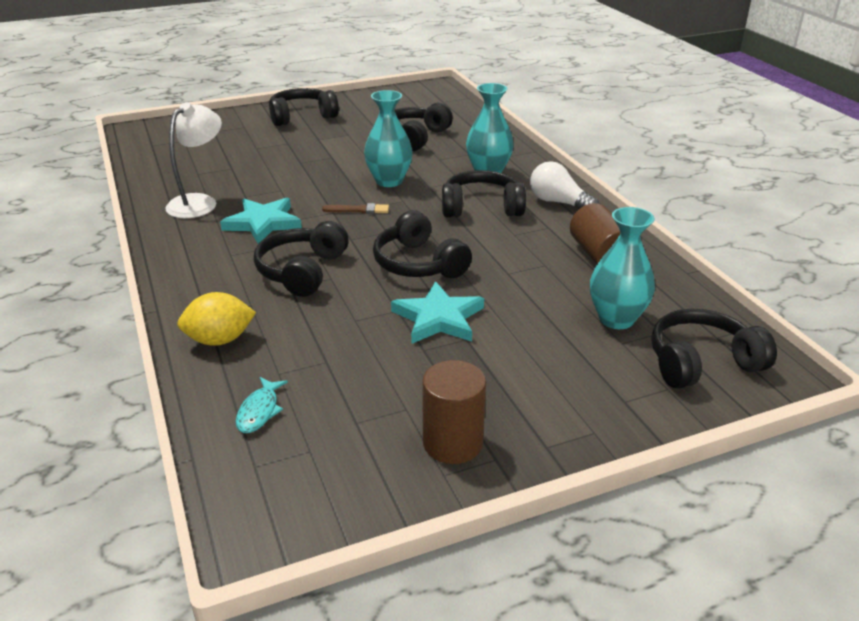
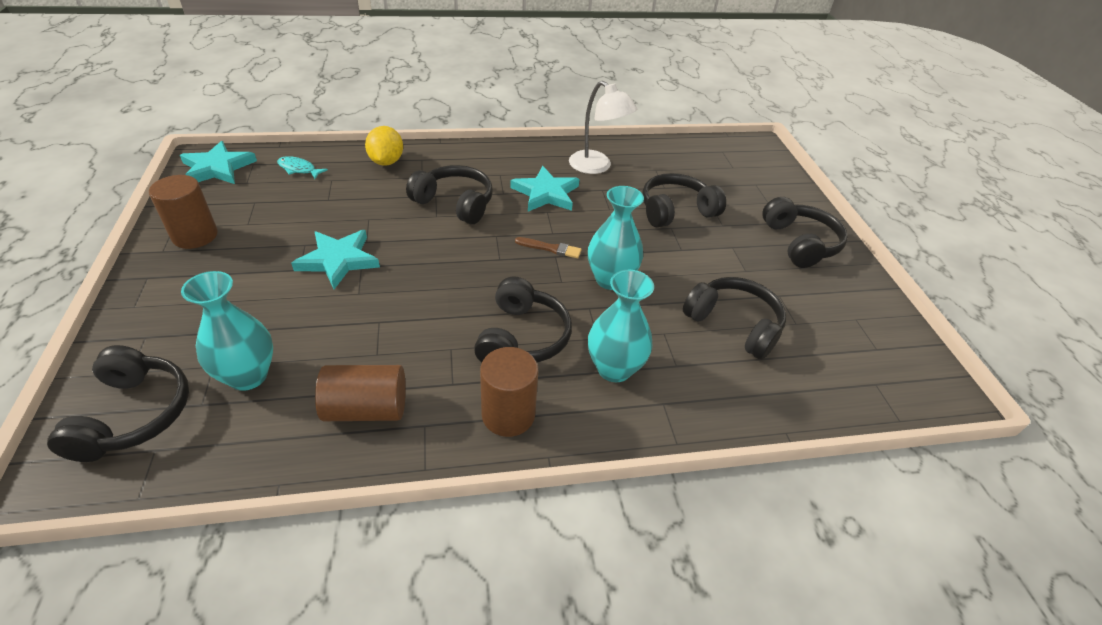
camera: 100 degrees right, 10 degrees up
brown brush [322,203,389,214] -> brown brush turned 90 degrees counterclockwise [515,237,582,258]
black headphones [373,210,472,278] -> black headphones moved to [642,173,726,228]
white light bulb [530,161,599,209] -> brown cylinder [480,347,538,437]
none -> turquoise star [180,141,257,184]

